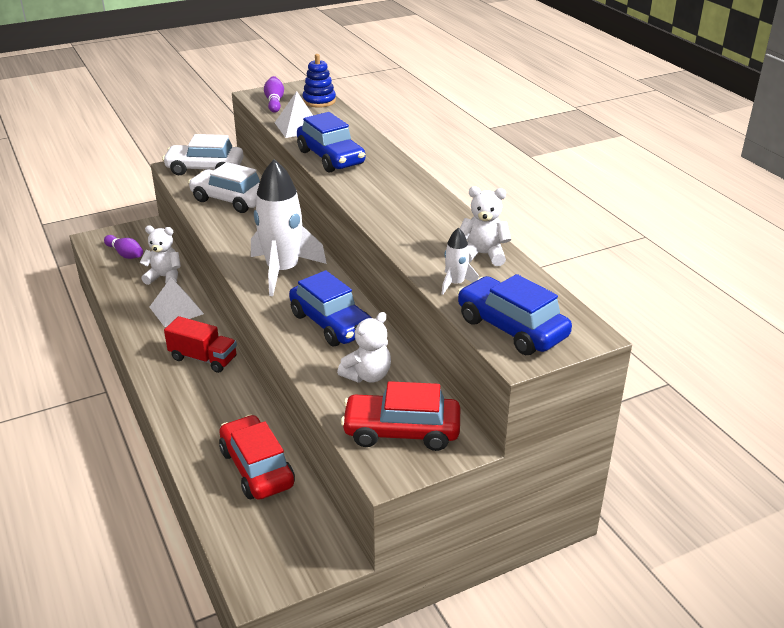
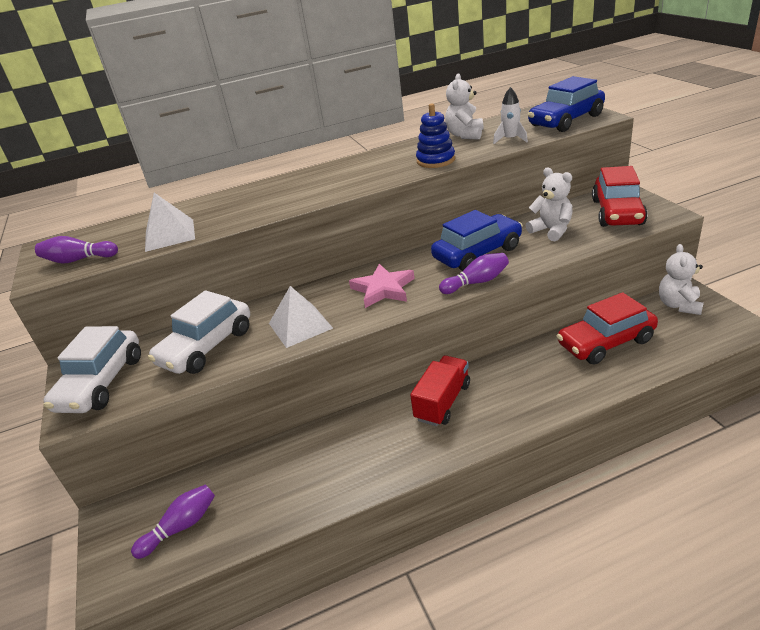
camera: 80 degrees left, 0 degrees up
white teddy bear [140,226,181,285] -> white teddy bear moved to [659,244,704,315]
white pyramid [150,278,204,327] -> white pyramid moved to [269,286,333,348]
white rocket [251,159,327,296] -> pink star [349,264,415,308]
blue car [297,112,365,173] -> none
blue stacking toy [303,54,336,108] -> blue stacking toy moved to [416,103,455,168]
none -> purple bowling pin [439,253,509,294]

